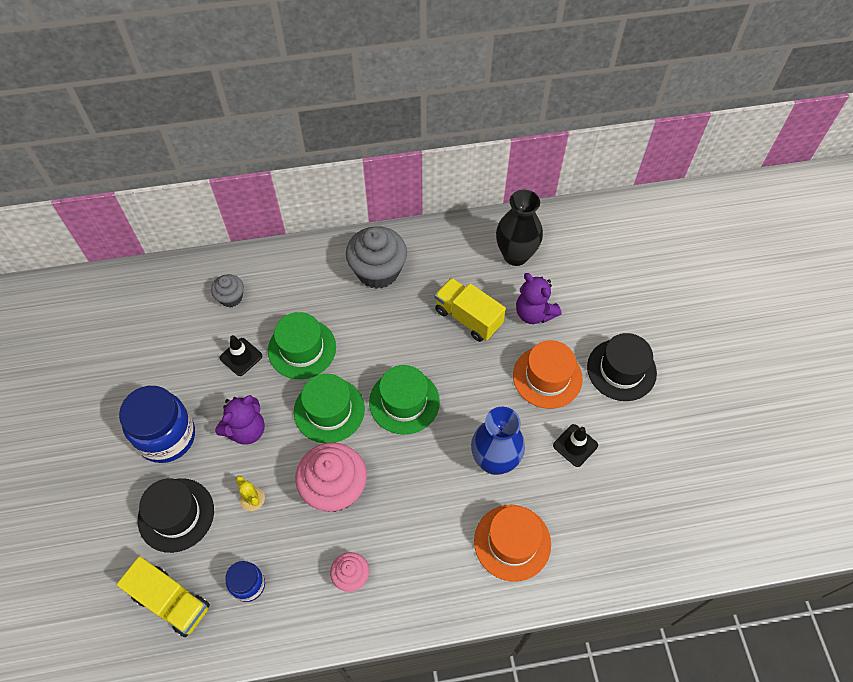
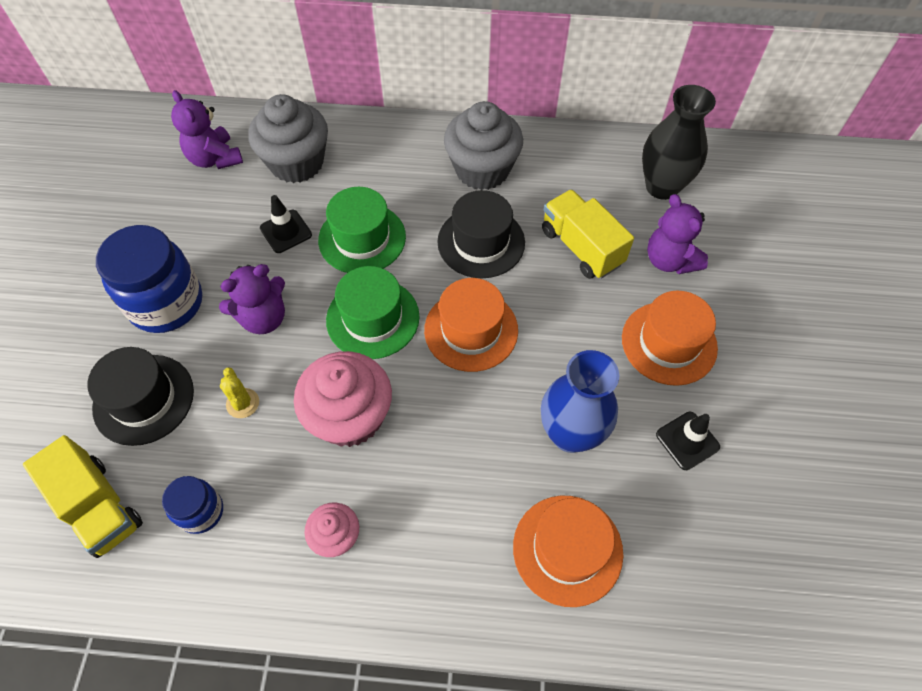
camera: 15 degrees right, 0 degrees up
grey cupcake [211,274,244,307] -> grey cupcake [248,94,328,183], size x1.89
green hat [369,365,440,434] -> orange hat [424,278,518,372]
black hat [587,333,657,401] -> black hat moved to [437,190,525,278]
none -> purple teddy bear [171,90,243,169]

